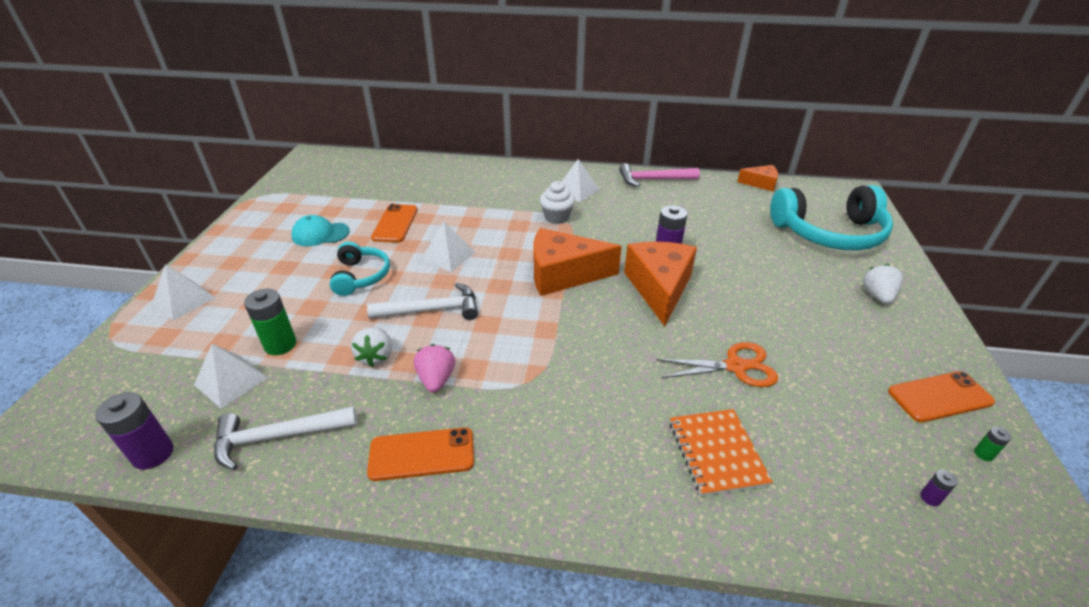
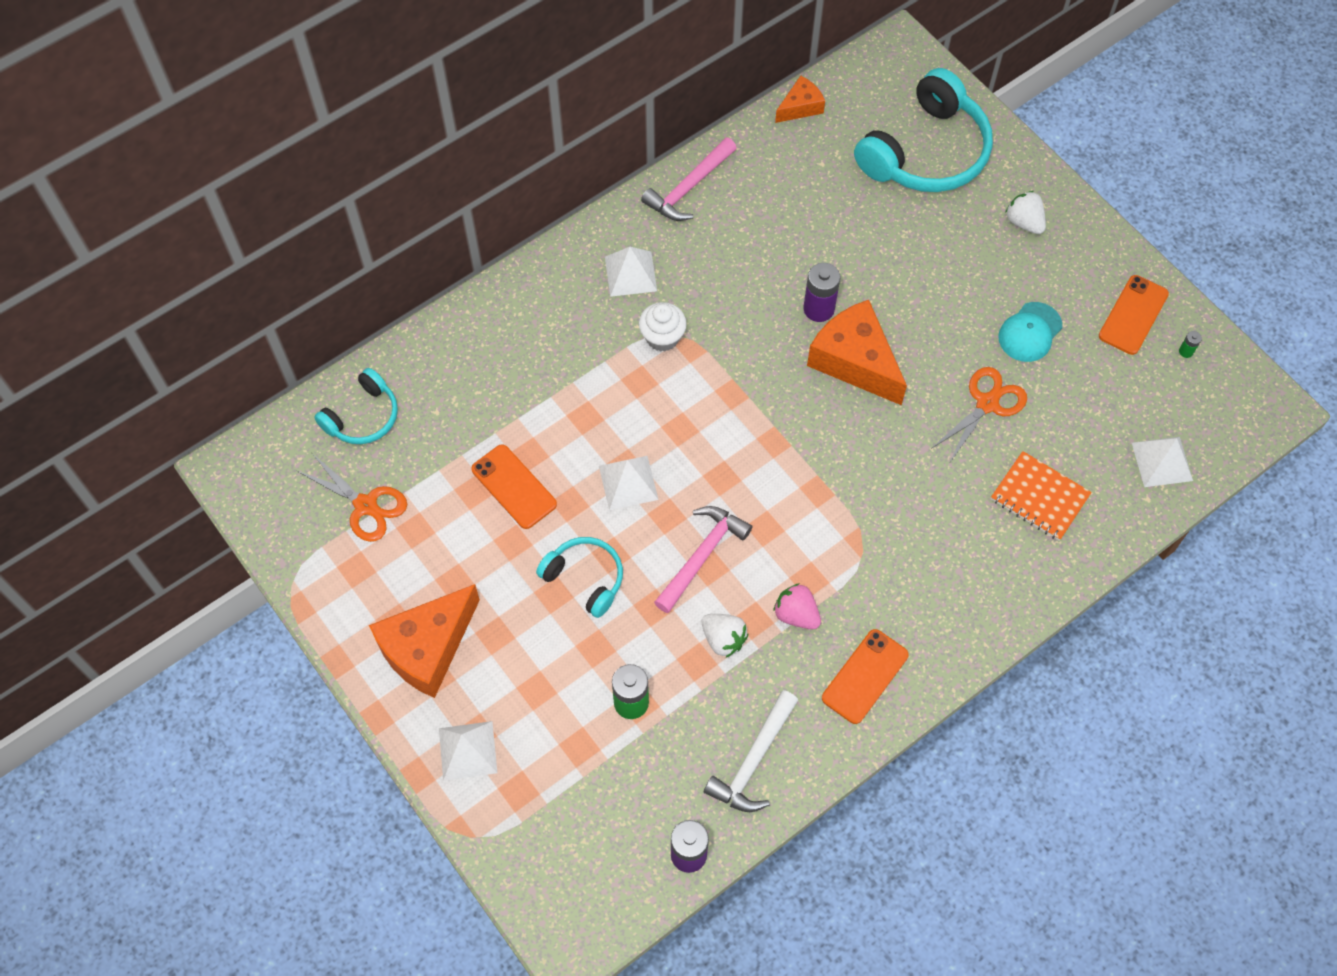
camera: 45 degrees left, 25 degrees up
white pyramid [194,344,268,408] -> white pyramid moved to [1132,437,1193,487]
turquoise cap [291,215,349,246] -> turquoise cap moved to [998,302,1062,362]
white hammer [367,283,478,320] -> pink hammer [654,506,752,613]
orange cheese [533,228,622,296] -> orange cheese moved to [369,584,480,698]
purple battery [921,470,957,506] -> none
none -> orange scissors [297,453,407,542]
none -> turquoise headphones [314,368,398,444]

